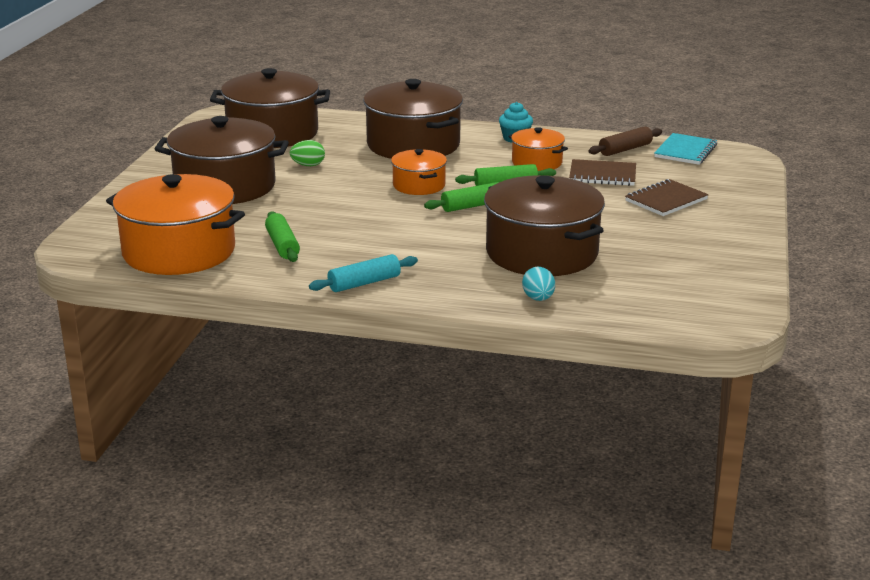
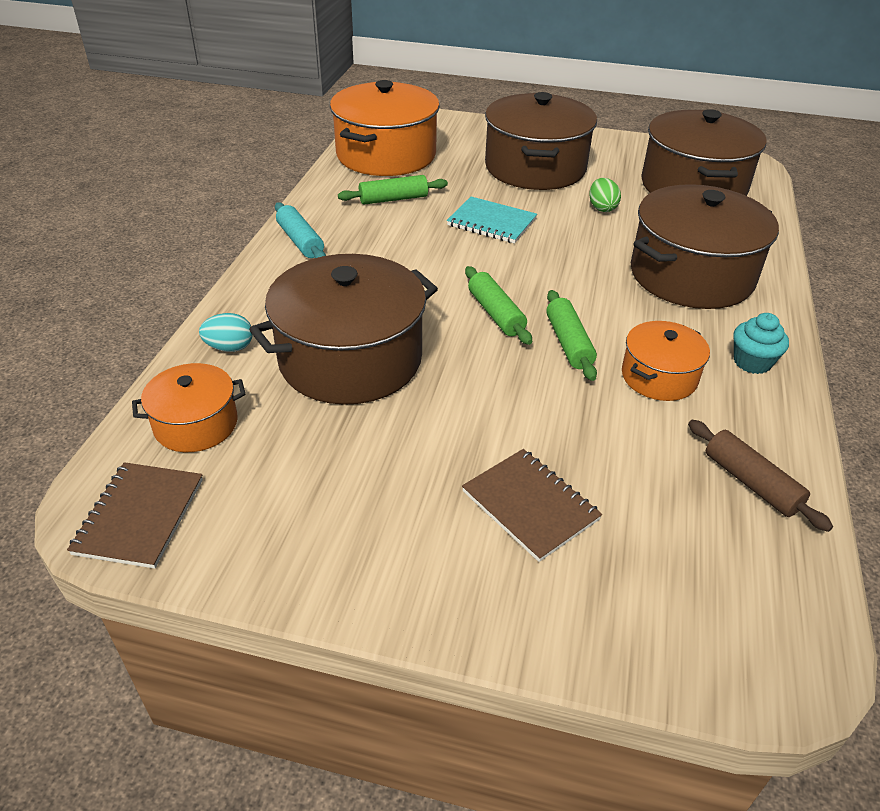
camera: 90 degrees right, 15 degrees up
orange pot [391,149,447,195] -> orange pot moved to [132,363,245,452]
brown notebook [569,159,636,186] -> brown notebook moved to [67,462,203,569]
turquoise notebook [654,133,717,165] -> turquoise notebook moved to [447,197,537,244]

